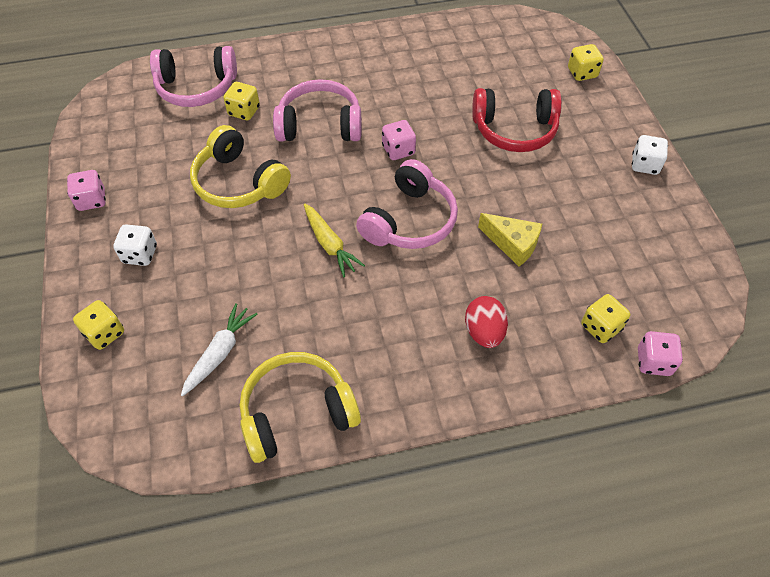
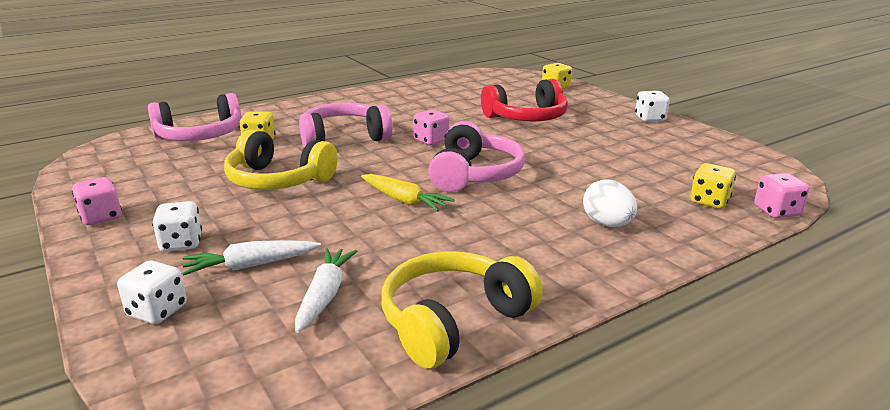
camera: 20 degrees left, 30 degrees down
yellow dice [73,300,124,350] -> white dice [117,261,187,324]
red egg [465,296,508,348] -> white egg [583,179,637,227]
yellow cheese [478,213,542,267] -> none
none -> white carrot [182,240,321,276]

